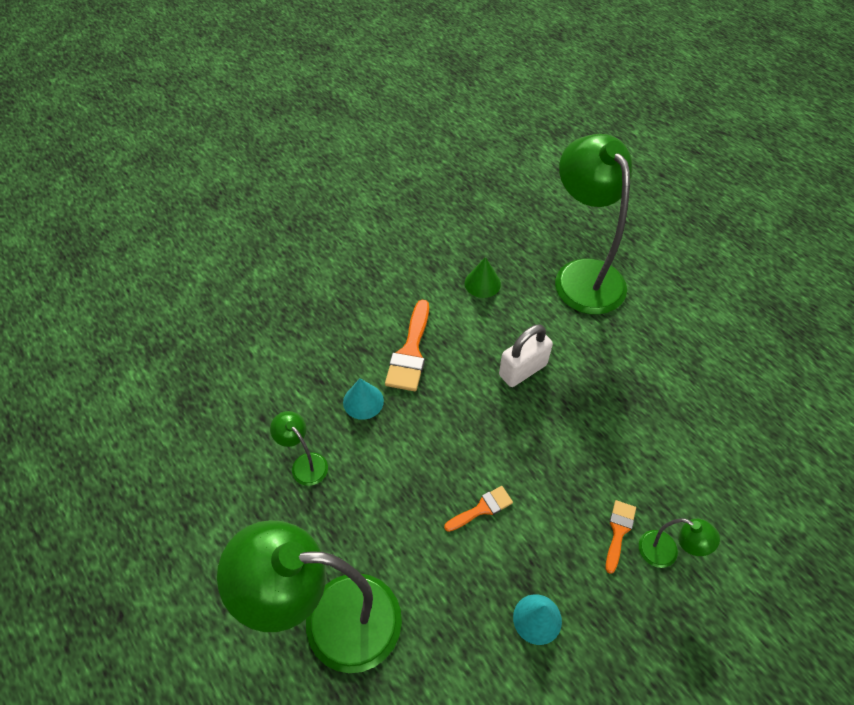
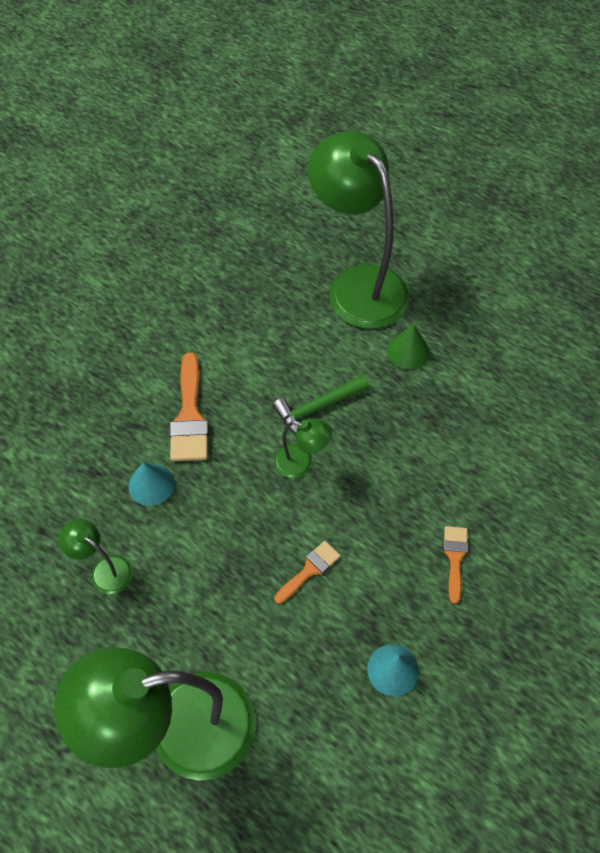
camera: 15 degrees left, 5 degrees up
green cone [465,257,501,298] -> green cone moved to [387,324,429,369]
white padlock [499,324,553,387] -> green hammer [272,375,369,434]
green lamp [639,518,720,568] -> green lamp moved to [274,418,332,478]

